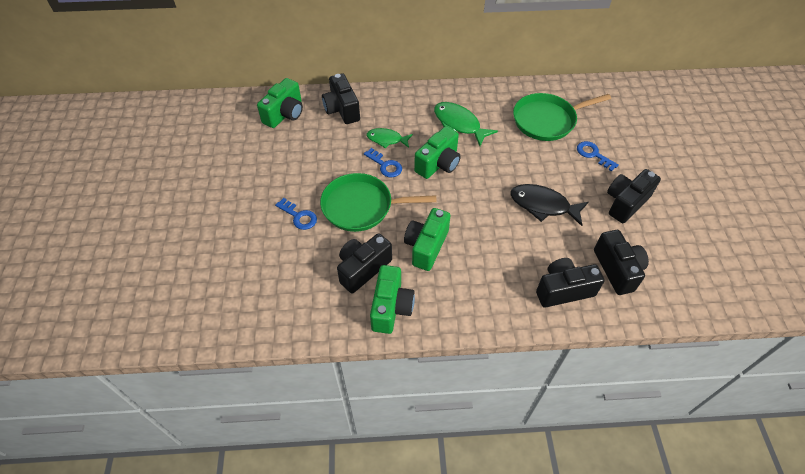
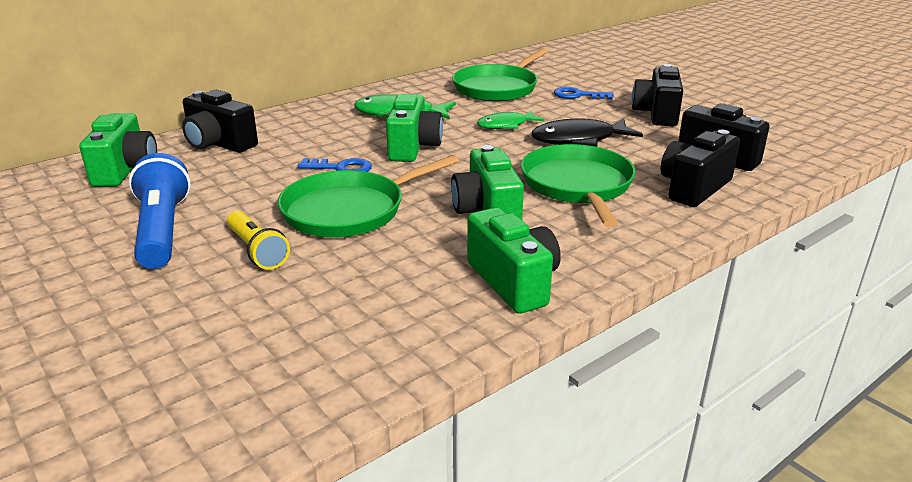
camera: 35 degrees left, 25 degrees down
blue key [275,198,317,230] -> yellow flashlight [227,211,290,270]
black camera [337,233,392,293] -> none
green fish [367,128,413,148] -> green fish moved to [477,111,544,129]
none -> blue flashlight [129,153,191,269]
none -> green pan [521,144,636,227]

